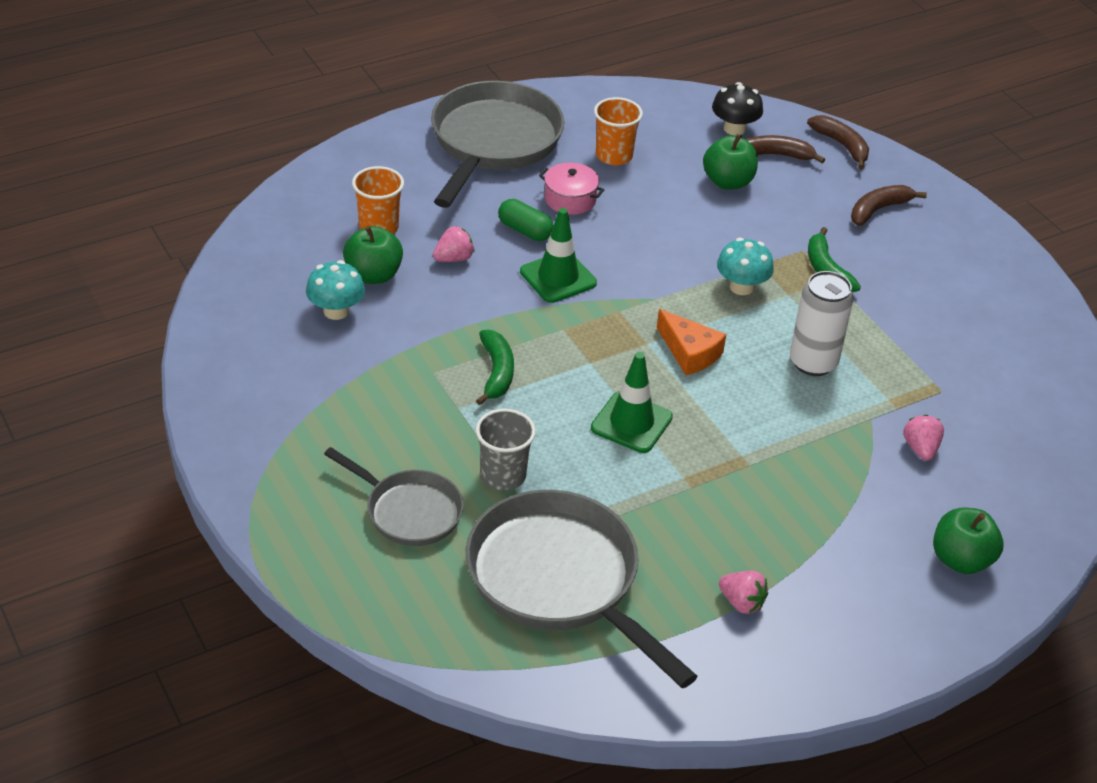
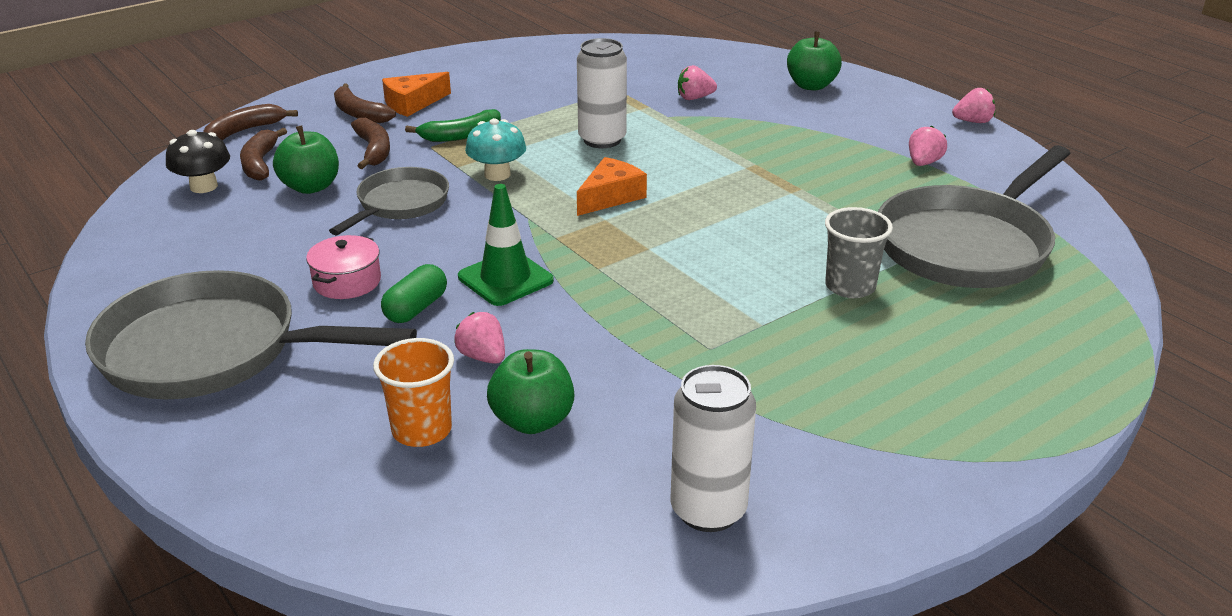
camera: 95 degrees left, 10 degrees down
turquoise mushroom [306,260,365,320] -> none
grey pan [324,447,464,546] -> grey pan moved to [329,167,449,235]
green banana [476,330,514,405] -> none
green traffic cone [591,352,673,453] -> none
orange cup [594,97,643,165] -> none
none -> brown banana [351,118,390,169]
none -> orange cheese [382,72,451,117]
none -> white can [670,365,756,532]
none -> pink strawberry [952,88,995,123]

